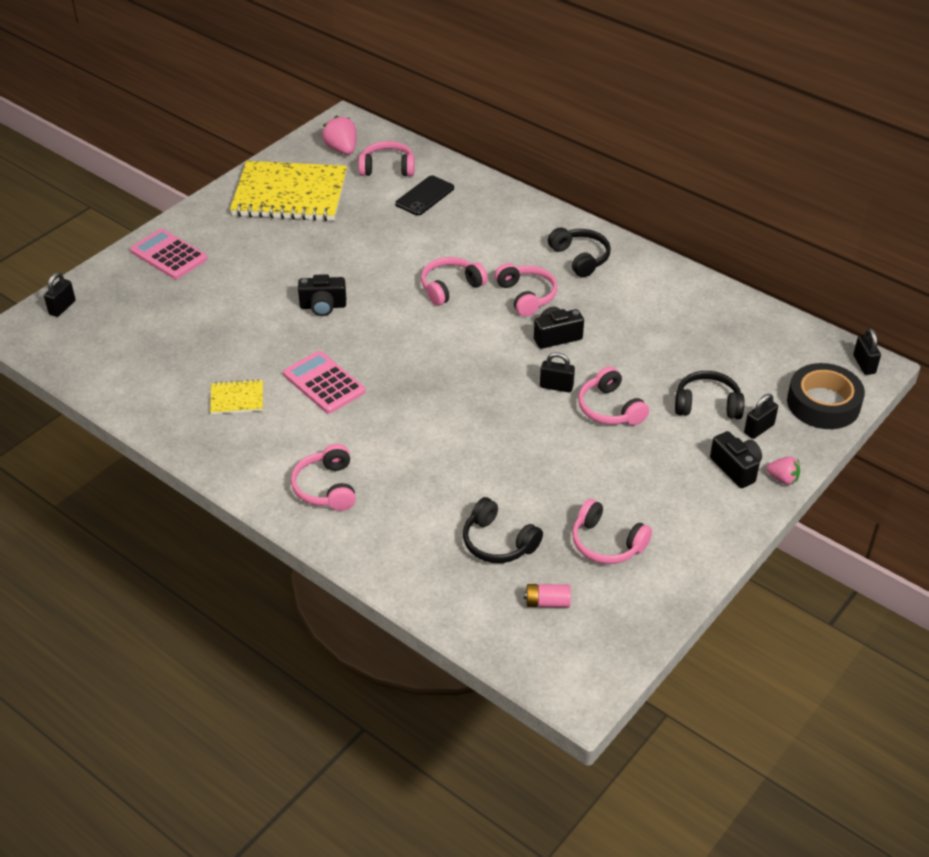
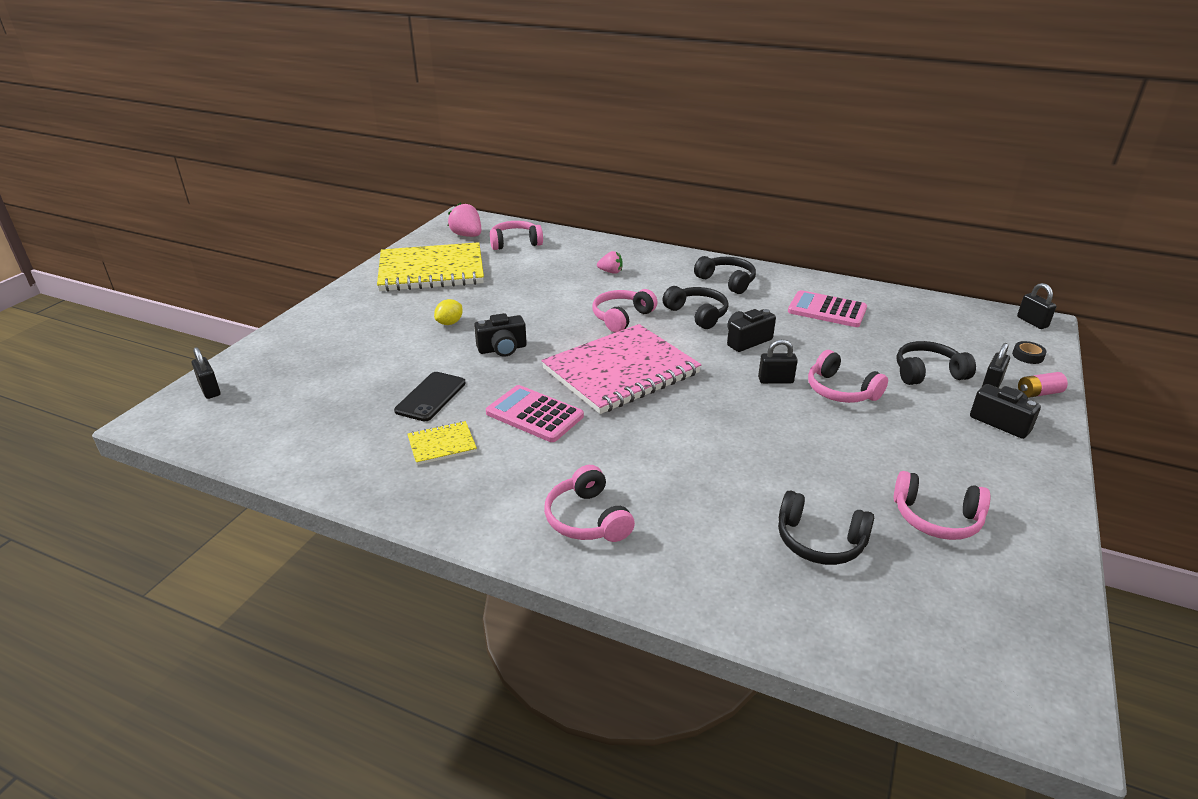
camera: 15 degrees left, 10 degrees down
black padlock [44,272,75,317] -> black padlock turned 45 degrees counterclockwise [192,347,220,399]
pink calculator [130,229,207,279] -> pink calculator moved to [788,290,867,327]
black phone [395,176,454,216] -> black phone moved to [394,372,466,421]
pink headphones [495,263,557,316] -> black headphones [662,286,729,329]
pink battery [524,584,571,608] -> pink battery moved to [1018,372,1068,398]
pink strawberry [766,456,800,485] -> pink strawberry moved to [597,251,623,274]
black tape [787,363,865,429] -> black tape [1012,341,1047,364], size x0.40
none -> yellow lemon [434,299,463,325]
none -> pink notebook [541,324,701,414]

